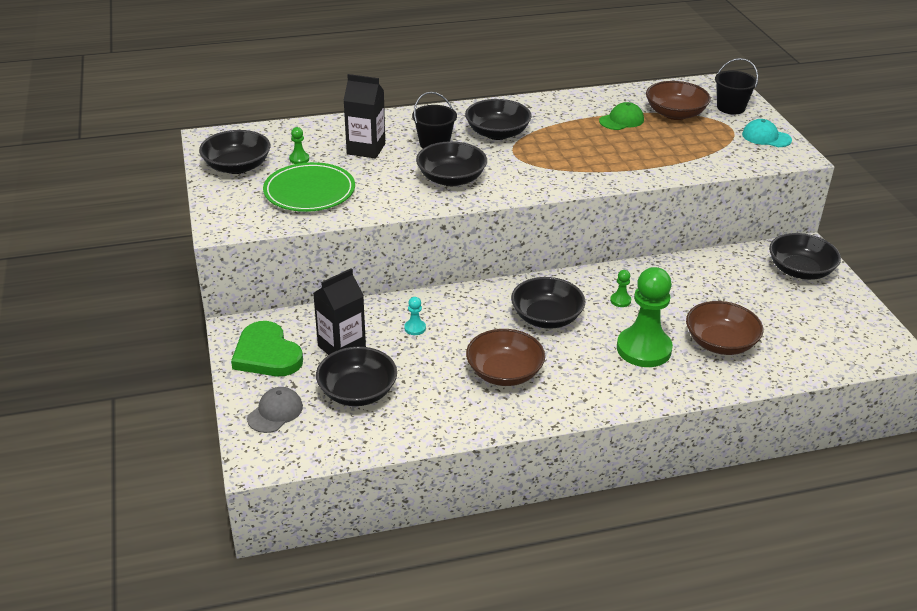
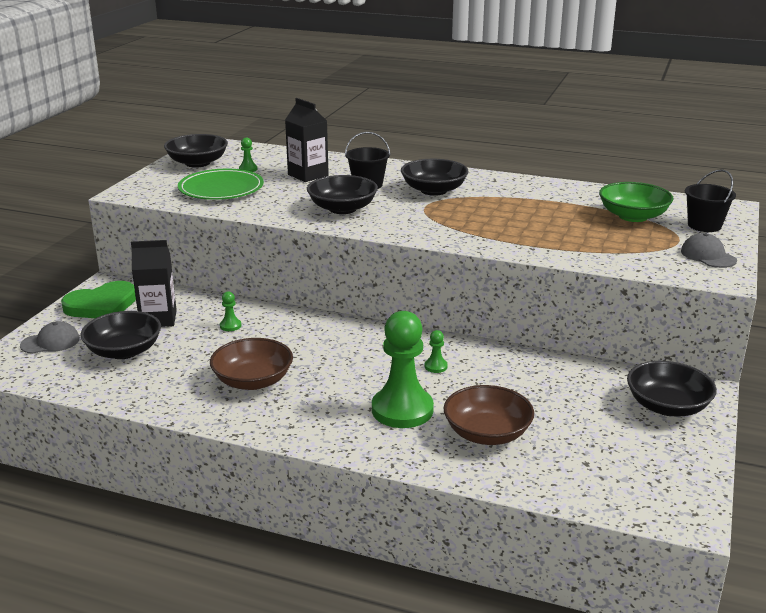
camera: 35 degrees right, 10 degrees down
green heart [231,321,303,376] -> green heart turned 120 degrees counterclockwise [61,281,136,318]
turquoise pawn [404,297,426,335] -> green pawn [220,291,241,331]
black bowl [511,277,586,328] -> none
green cap [599,102,644,130] -> none
brown bowl [646,81,711,120] -> green bowl [599,182,673,222]
turquoise cap [742,119,792,147] -> grey cap [681,233,737,268]

